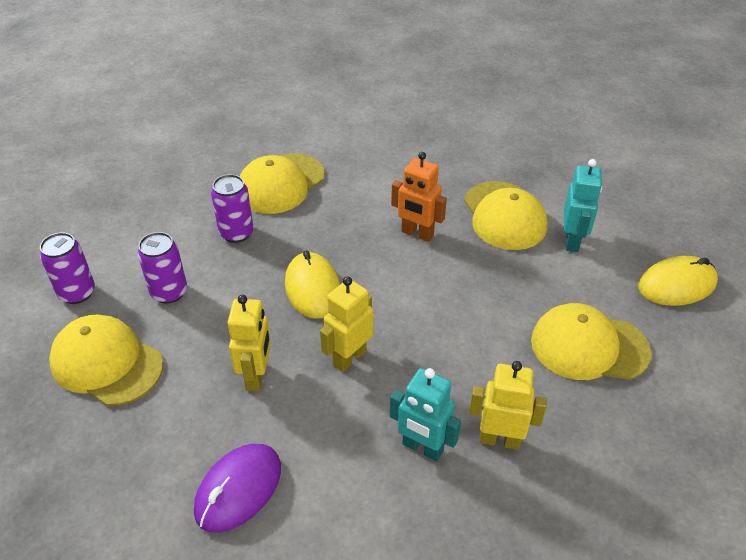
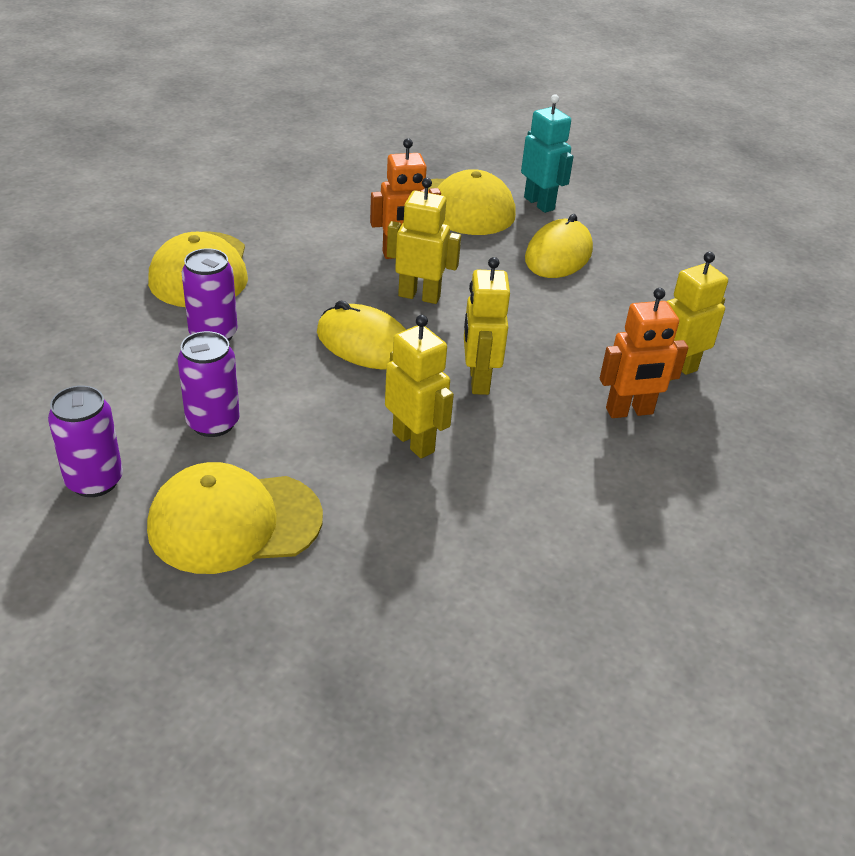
camera: 45 degrees left, 5 degrees down
purple mouse [194,444,281,533] -> none
turquoise robot [390,368,461,461] -> orange robot [600,288,688,418]
yellow cap [531,303,652,380] -> none
yellow mouse [638,256,718,306] -> yellow mouse moved to [525,214,593,278]
none -> yellow robot [387,178,461,304]

